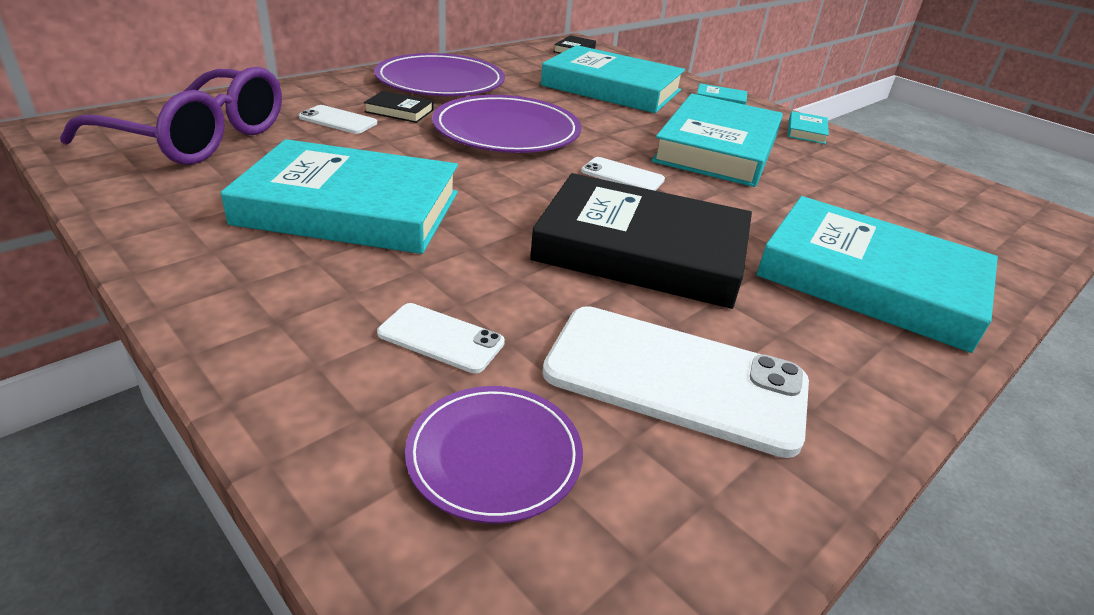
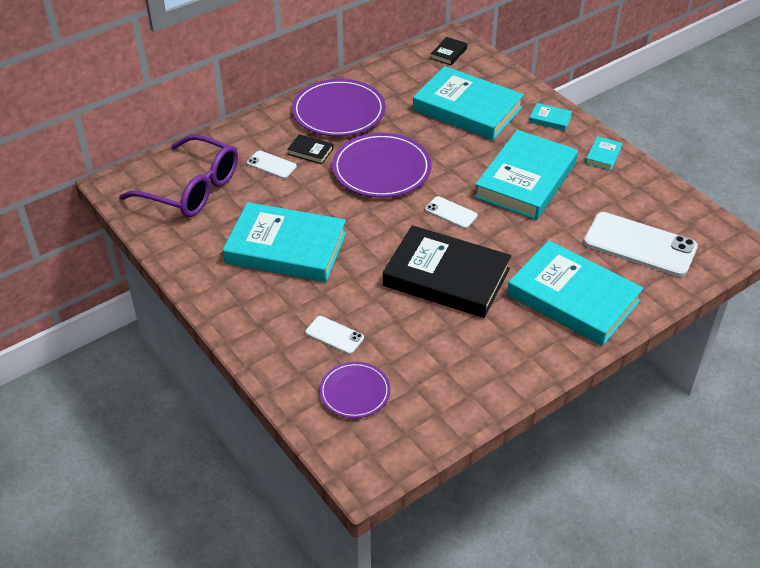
camera: 10 degrees right, 10 degrees up
white phone [542,306,809,458] -> white phone moved to [584,212,698,277]

